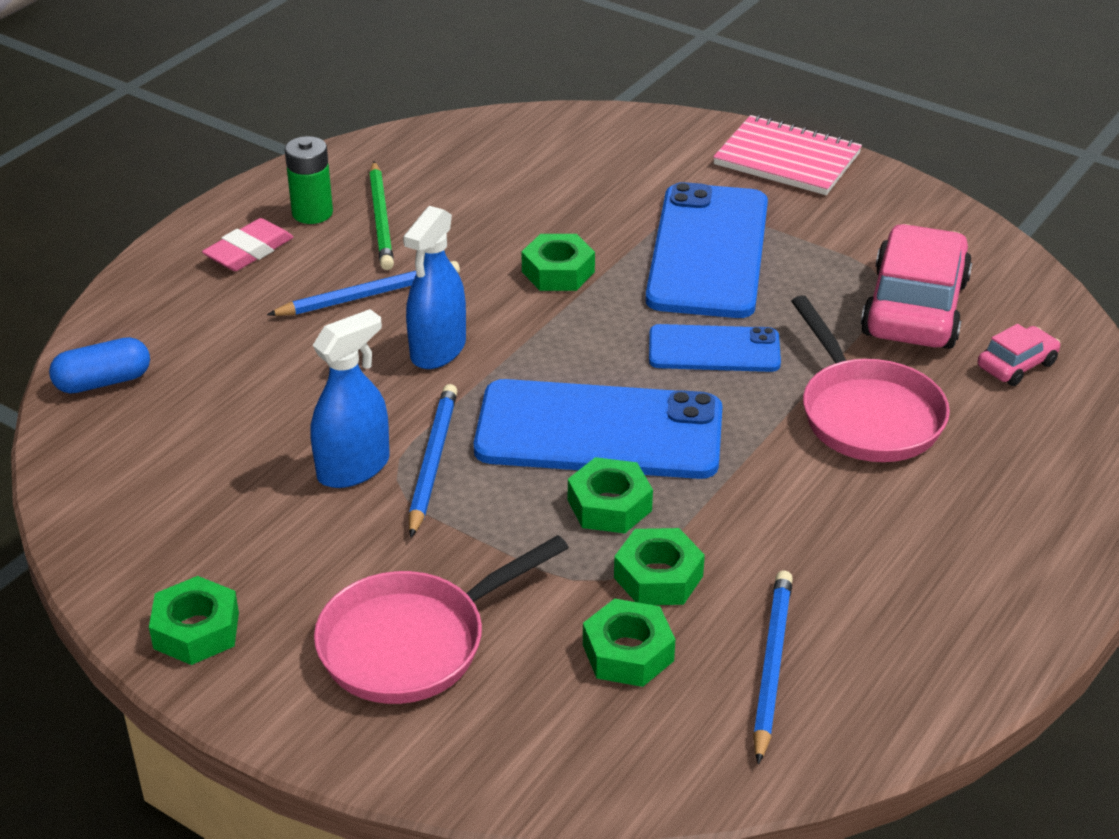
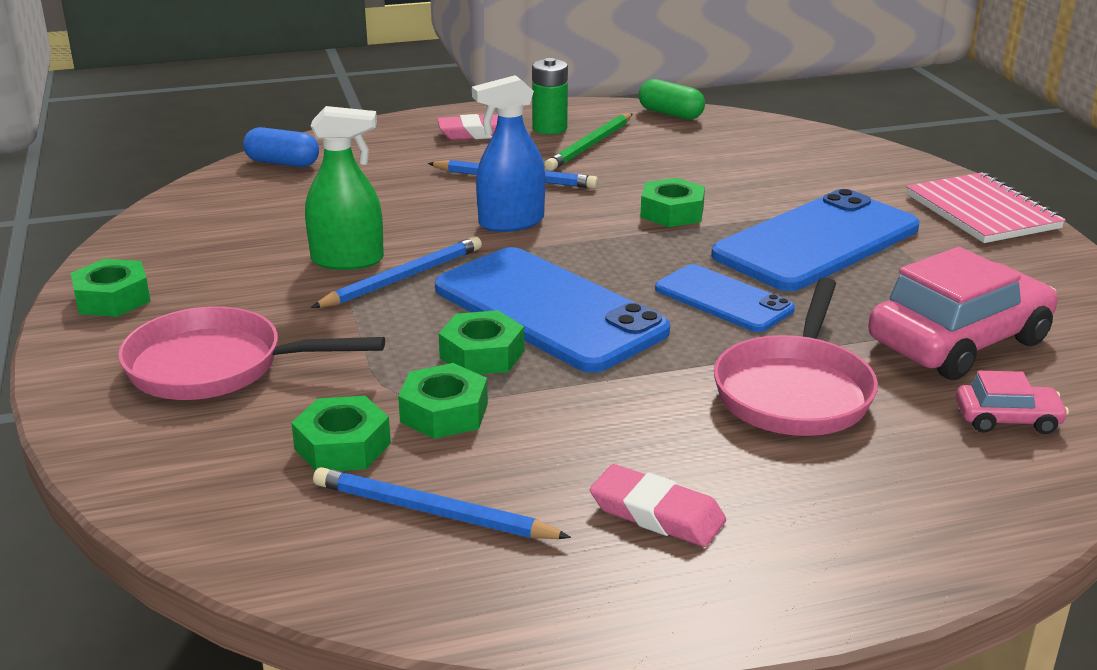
camera: 40 degrees right, 10 degrees down
blue spray bottle [310,309,390,488] -> green spray bottle [305,106,384,270]
blue pencil [753,570,793,765] -> blue pencil turned 120 degrees counterclockwise [313,467,571,539]
none -> pink eraser [590,464,726,547]
none -> green capsule [639,79,705,120]

